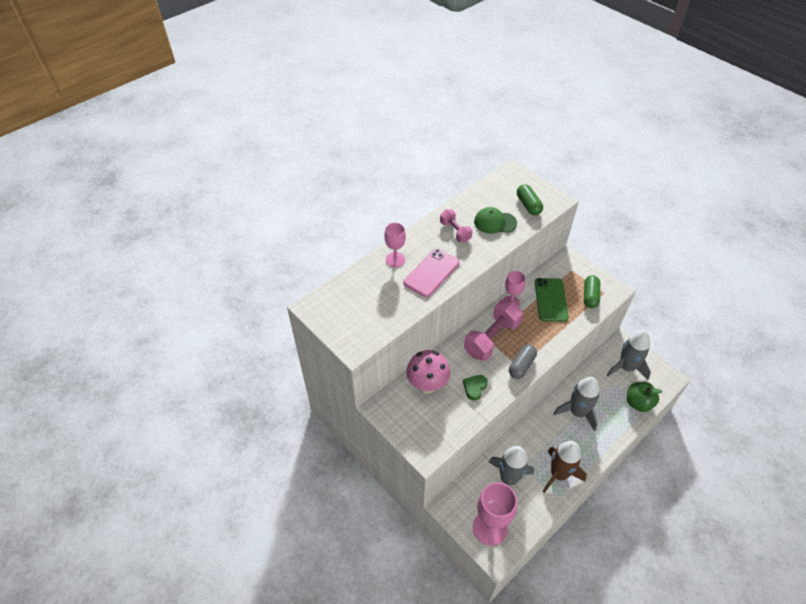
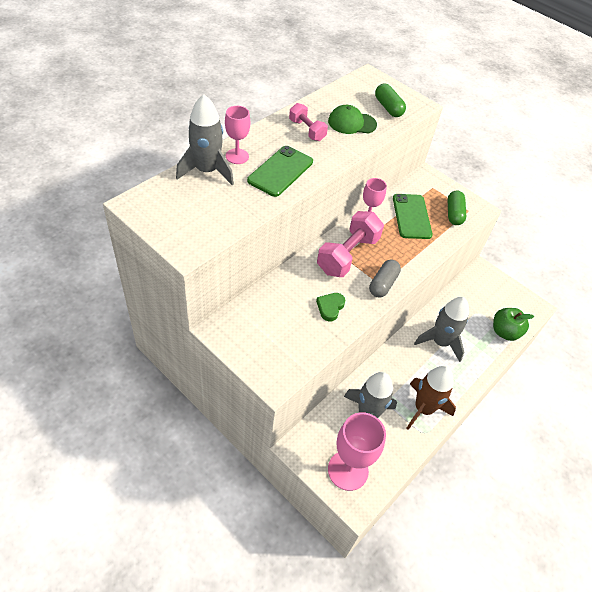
camera: 10 degrees left, 0 degrees up
pink phone [404,249,460,297] -> green phone [247,146,313,197]
pink mushroom [406,350,450,394] -> none
grey rocket [607,331,651,380] -> grey rocket moved to [176,94,234,185]

